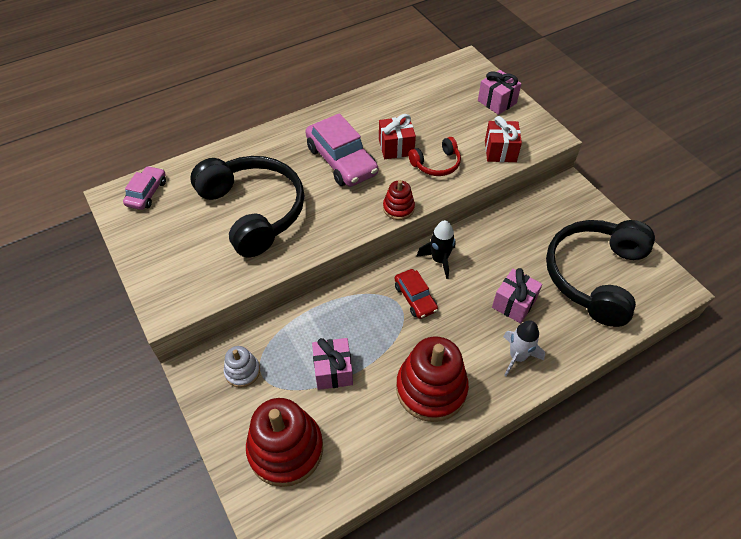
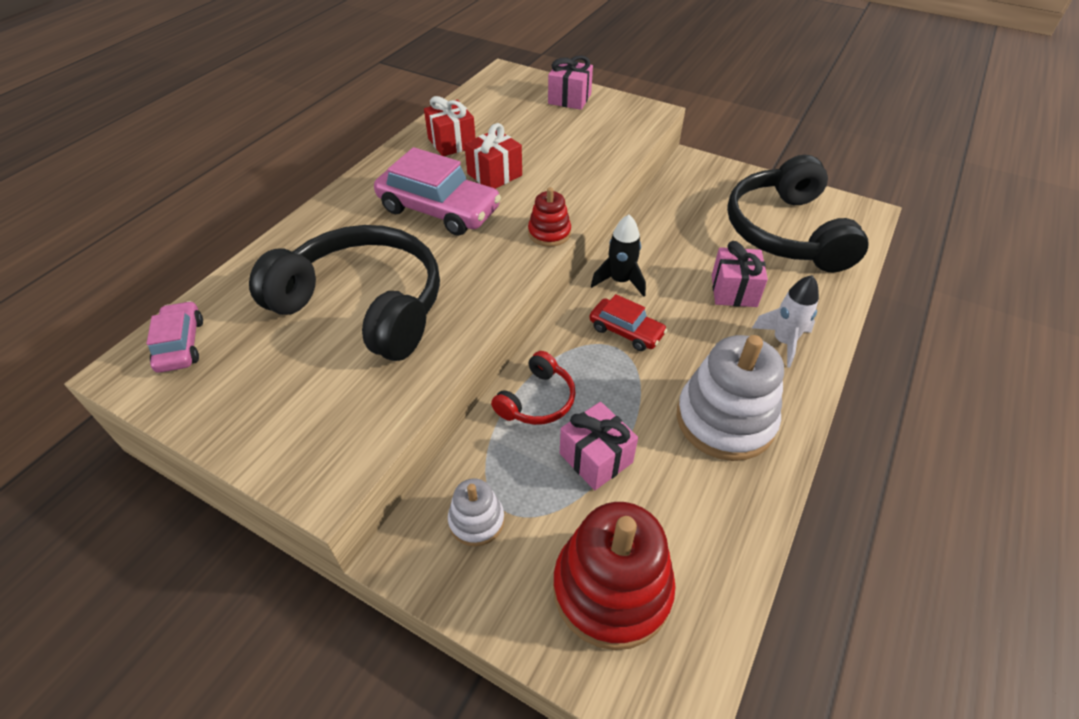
camera: 30 degrees left, 5 degrees down
red stacking toy [396,336,469,422] -> white stacking toy [677,335,784,461]
red headphones [408,137,461,176] -> red headphones moved to [491,351,576,425]
red gift [485,116,522,162] -> red gift moved to [424,96,476,156]

